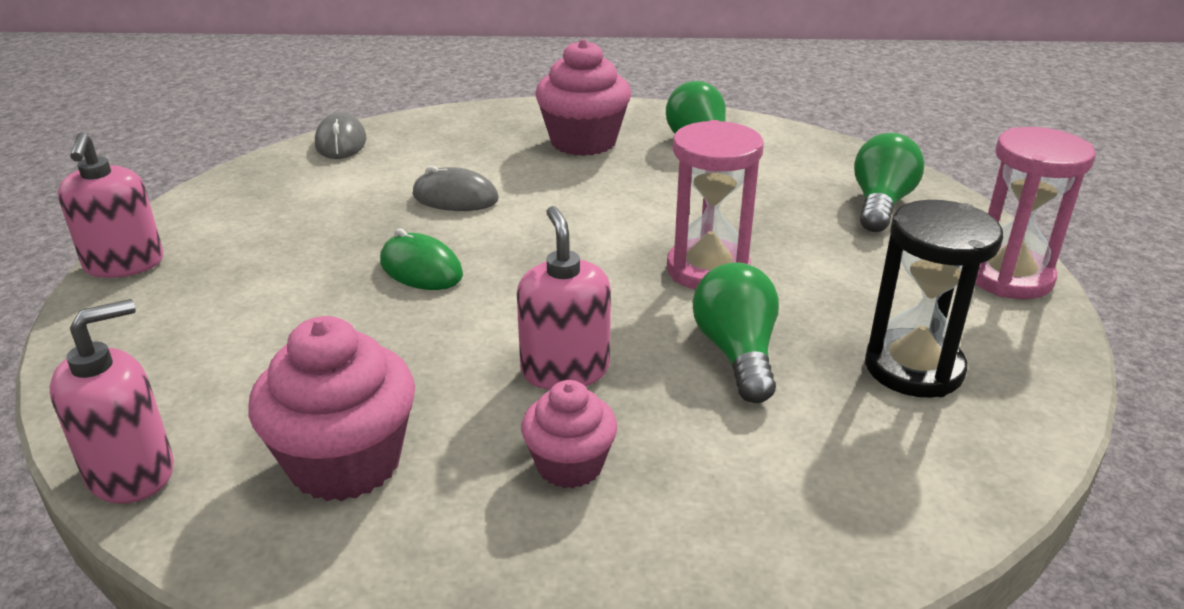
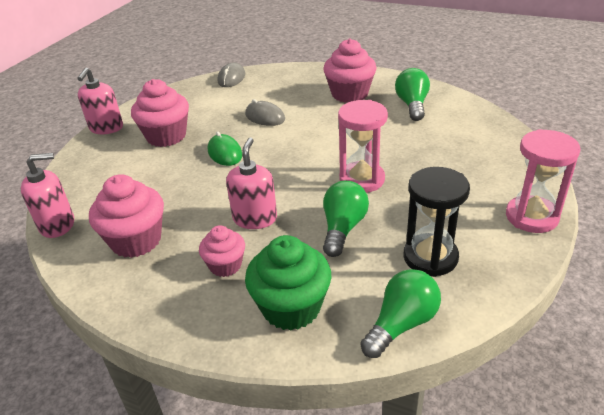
camera: 25 degrees right, 5 degrees up
green light bulb [854,133,924,232] -> green light bulb moved to [360,269,441,358]
none -> pink cupcake [131,79,189,147]
none -> green cupcake [245,235,331,330]

